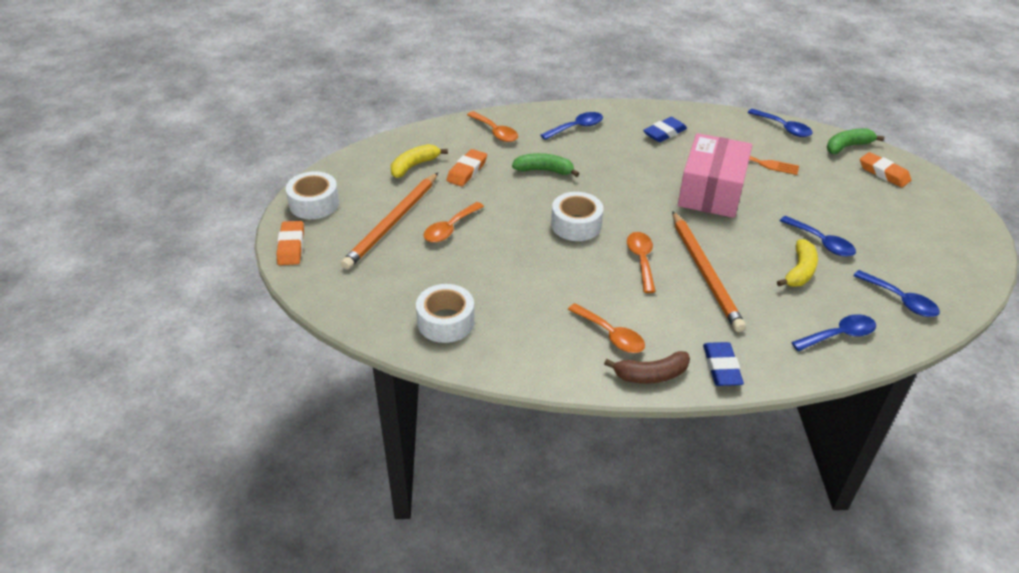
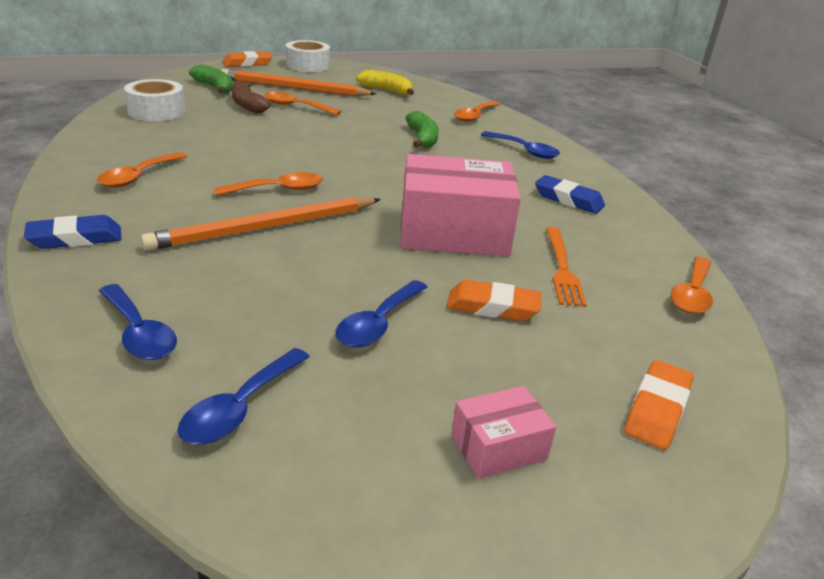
camera: 70 degrees right, 10 degrees down
orange eraser [447,149,487,186] -> orange eraser moved to [446,280,541,321]
white tape [551,192,604,241] -> none
brown banana [604,351,690,383] -> brown banana moved to [232,80,270,113]
blue spoon [748,109,813,137] -> orange spoon [670,257,713,314]
yellow banana [777,239,818,287] -> none
green banana [827,128,884,154] -> green banana moved to [189,64,233,94]
none -> pink box [451,386,556,479]

